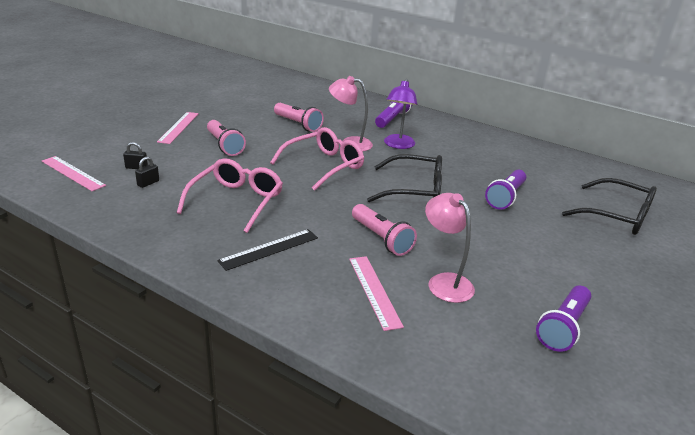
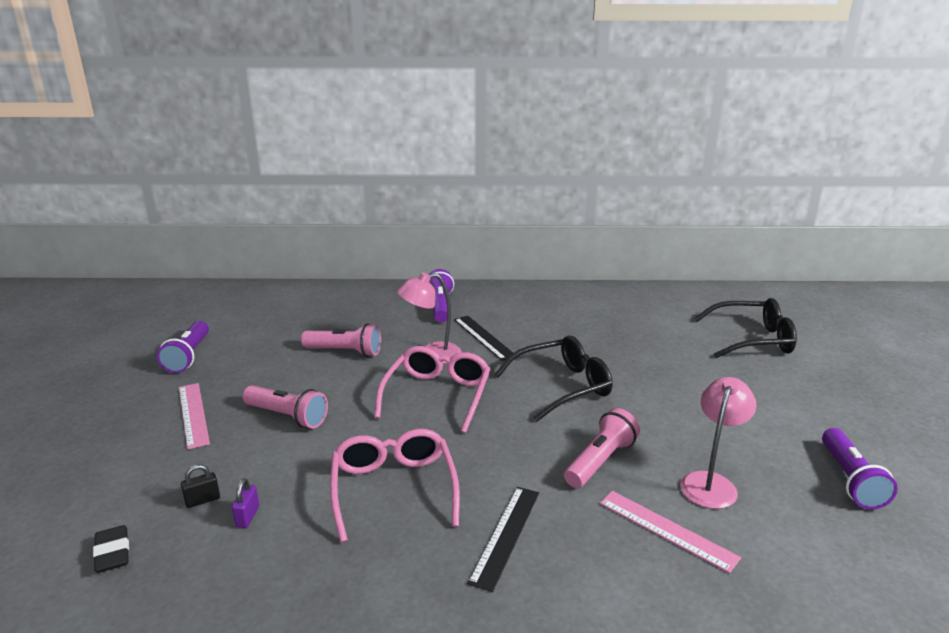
camera: 30 degrees left, 5 degrees down
pink ruler [42,156,106,191] -> black eraser [93,525,129,573]
black padlock [135,157,159,188] -> purple padlock [232,478,259,528]
pink flashlight [352,204,417,256] -> pink flashlight turned 75 degrees counterclockwise [564,408,640,488]
purple lamp [384,79,417,149] -> black ruler [454,316,513,361]
pink lamp [425,193,475,303] -> pink lamp turned 90 degrees clockwise [680,377,757,509]
purple flashlight [485,170,526,210] -> purple flashlight moved to [157,321,209,373]

